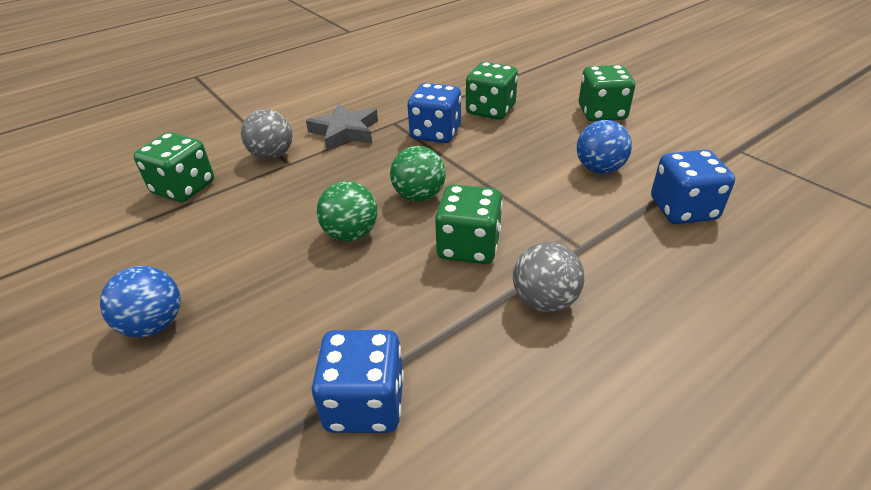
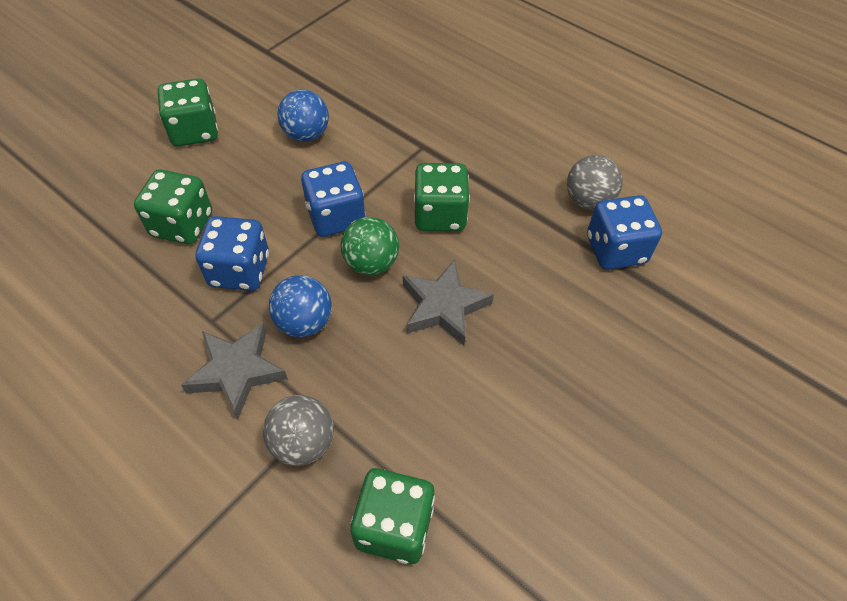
camera: 105 degrees left, 15 degrees up
blue ball [100,266,181,338] -> blue ball moved to [269,275,332,337]
green ball [317,181,378,241] -> grey star [403,259,494,345]
grey ball [513,242,584,312] -> grey ball moved to [567,155,623,210]
blue dice [651,150,735,224] -> blue dice moved to [301,161,365,237]

